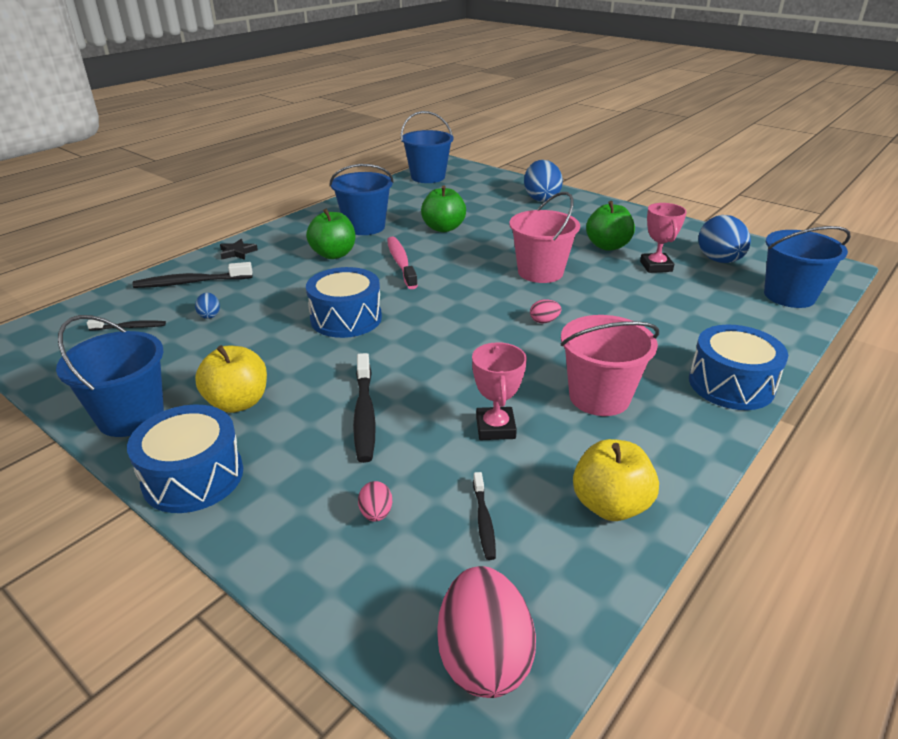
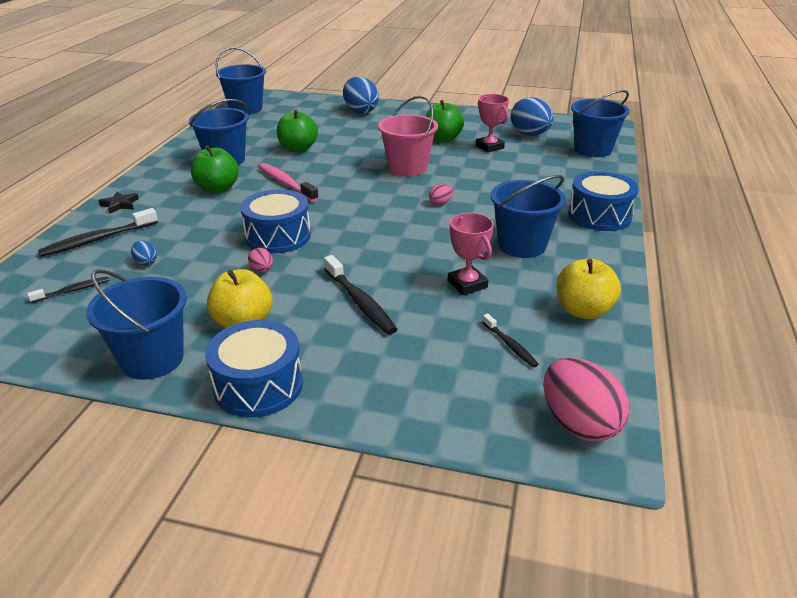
camera: 25 degrees left, 0 degrees up
pink egg [358,481,392,522] -> pink egg moved to [248,248,273,272]
pink bucket [561,315,659,416] -> blue bucket [491,175,566,258]

